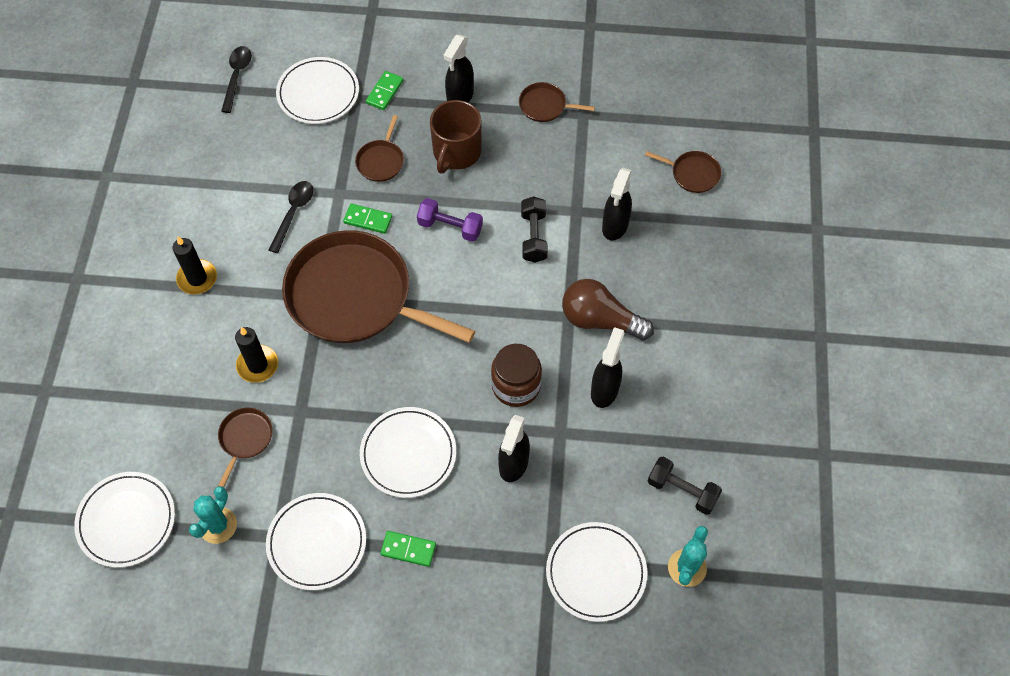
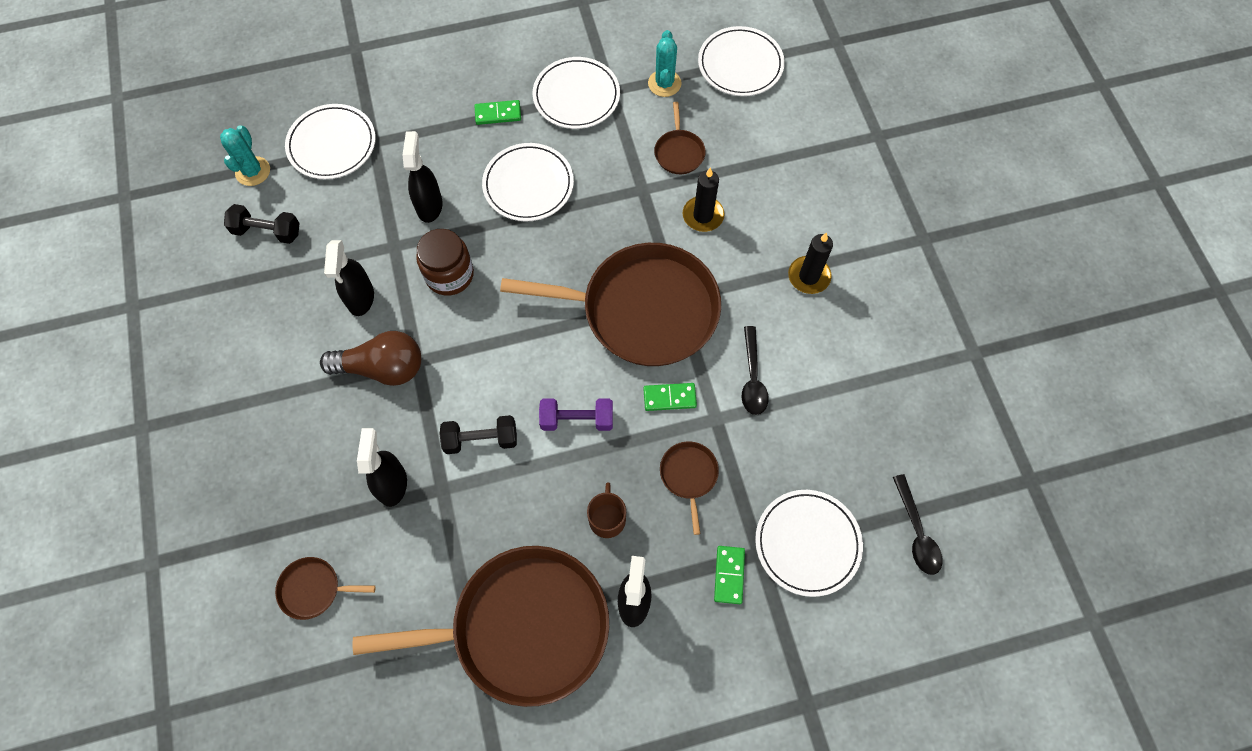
camera: 160 degrees right, 5 degrees up
brown mug [430,100,482,173] -> brown mug [587,482,626,538], size x0.61
brown pan [519,82,595,122] -> brown pan [353,546,609,707], size x2.45
black dumbbell [521,196,548,263] -> black dumbbell turned 75 degrees counterclockwise [440,415,517,454]

